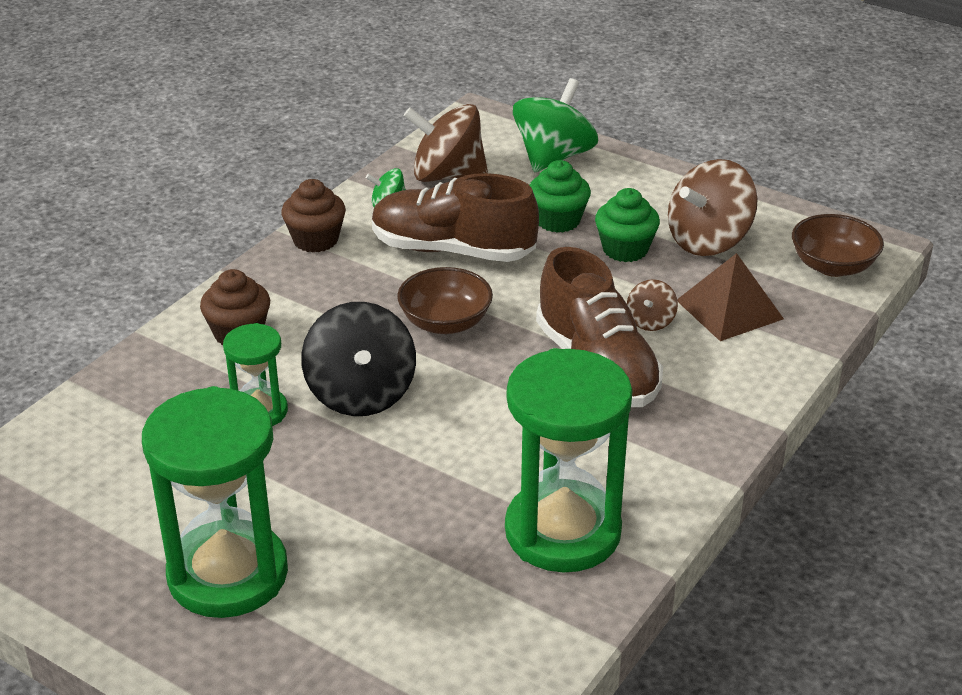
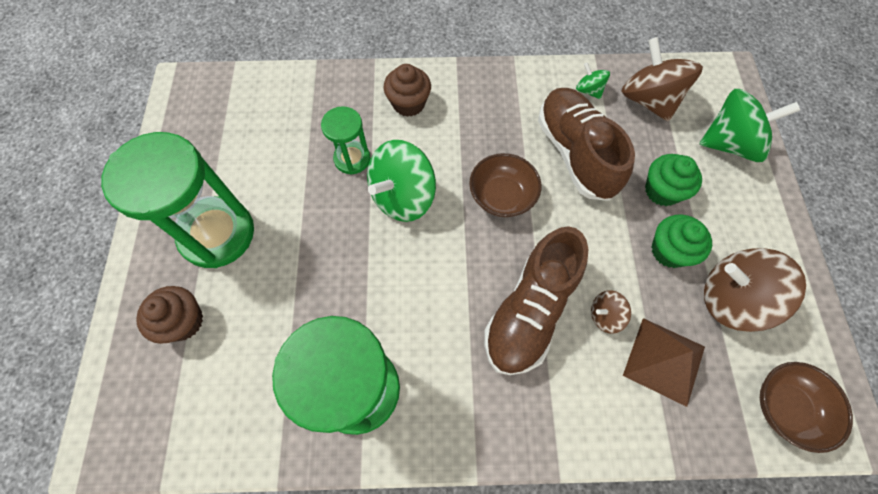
camera: 55 degrees right, 30 degrees up
brown cupcake [281,179,346,253] -> brown cupcake moved to [136,286,203,344]
black spinning top [301,302,416,416] -> green spinning top [367,140,436,222]

